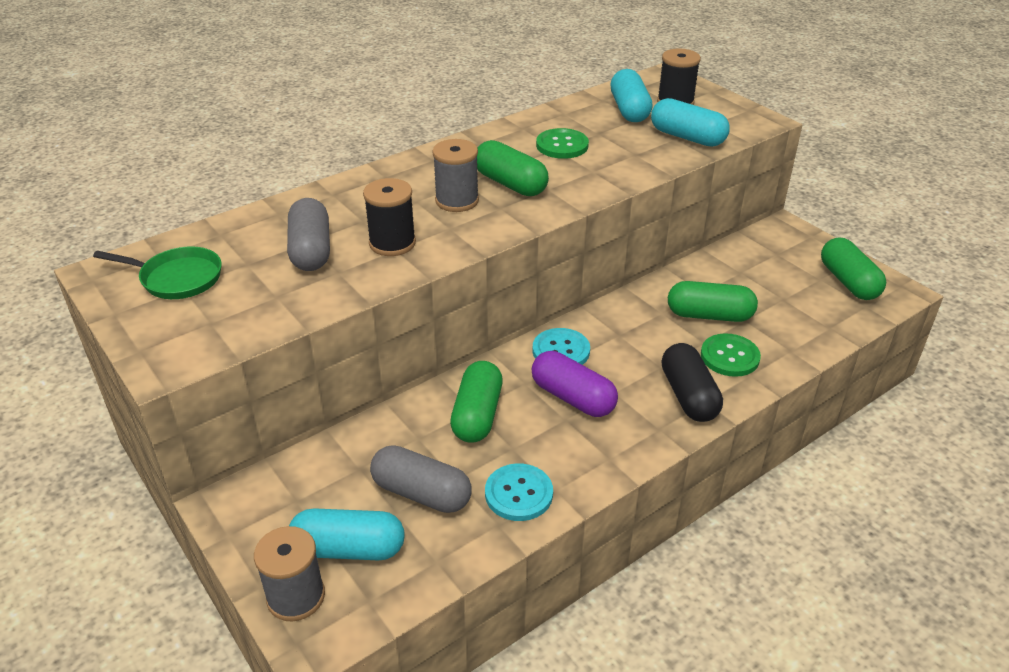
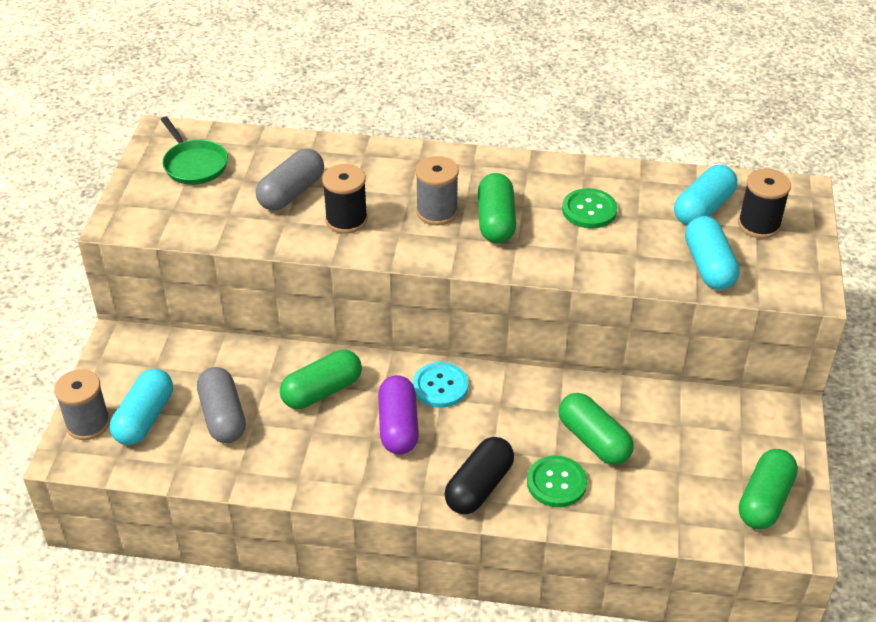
camera: 45 degrees right, 5 degrees up
turquoise capsule [289,508,404,560] -> turquoise capsule turned 60 degrees clockwise [110,369,173,445]
turquoise button [485,463,553,521] -> none

